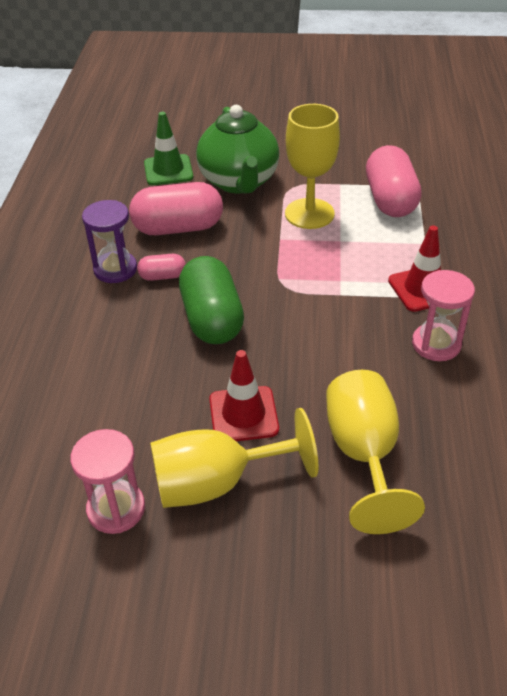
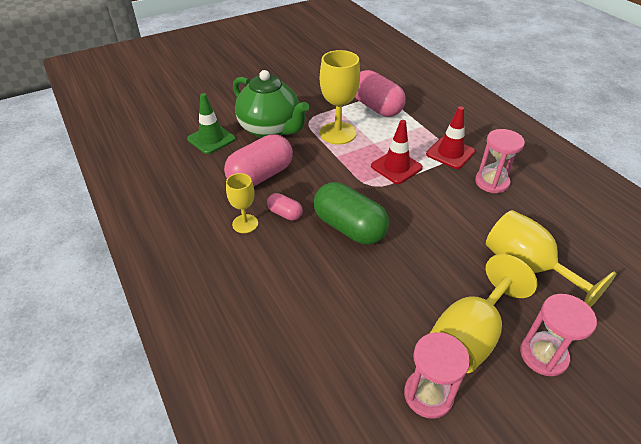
camera: 35 degrees left, 0 degrees up
purple hourglass [82,200,137,283] -> yellow goblet [226,173,258,233]
pink capsule [137,254,186,281] -> pink capsule turned 75 degrees clockwise [267,193,303,221]
red traffic cone [209,350,279,441] -> red traffic cone moved to [371,120,423,184]
none -> pink hourglass [520,294,597,376]

